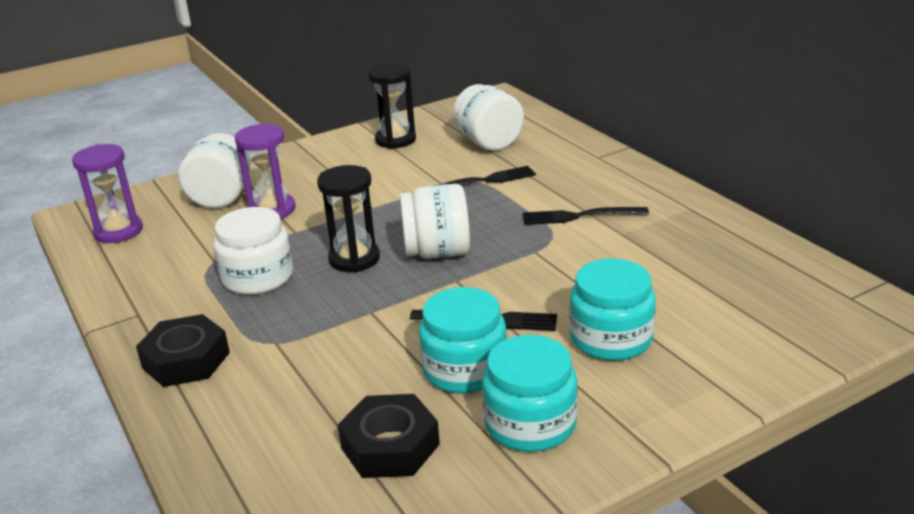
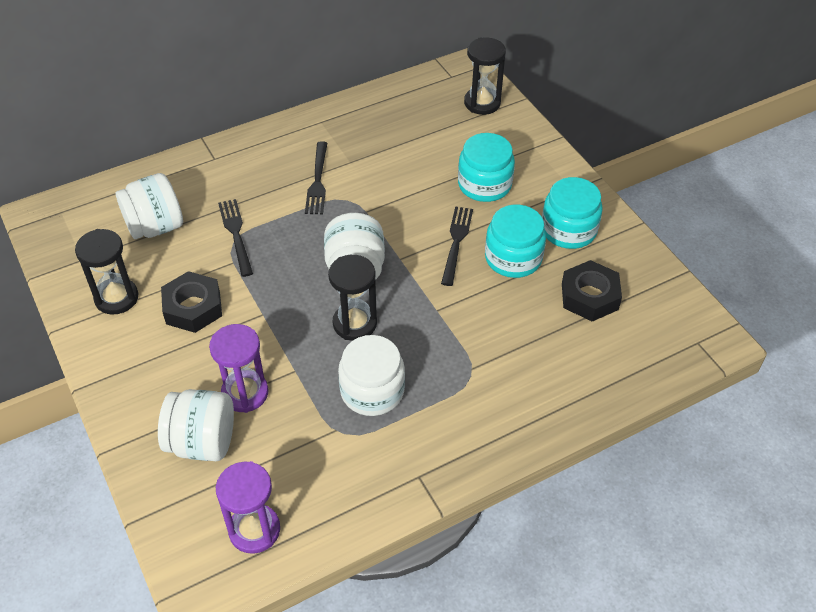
camera: 90 degrees left, 20 degrees up
black nut [136,314,230,387] -> black nut moved to [161,271,222,333]
none -> black hourglass [464,37,506,115]

